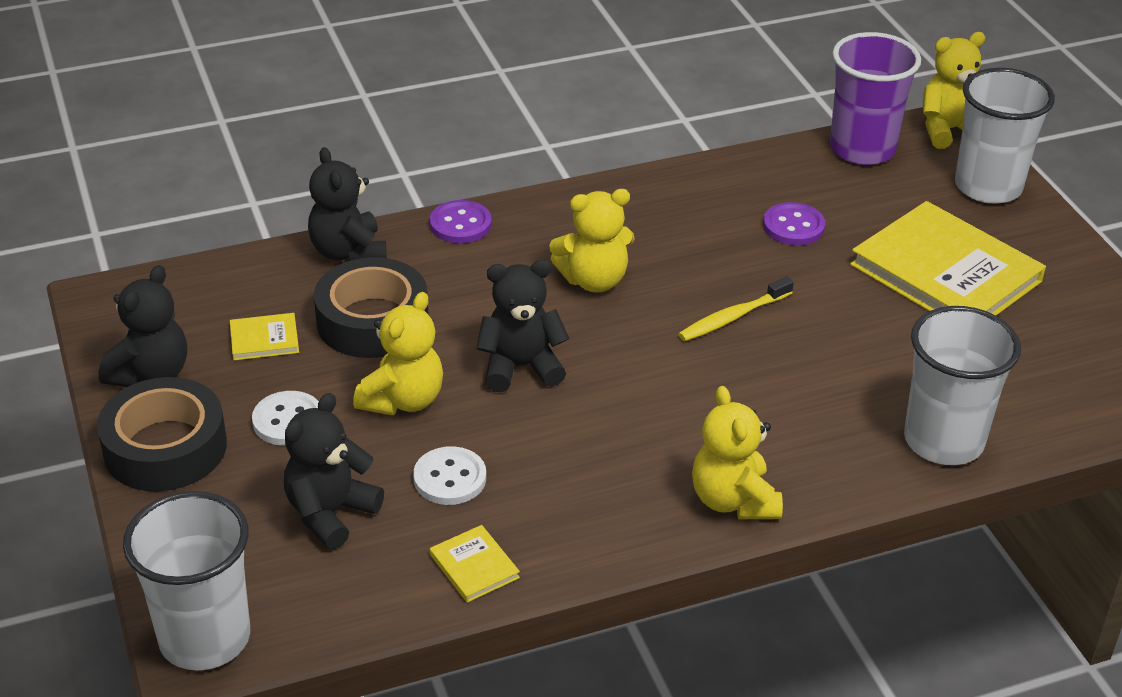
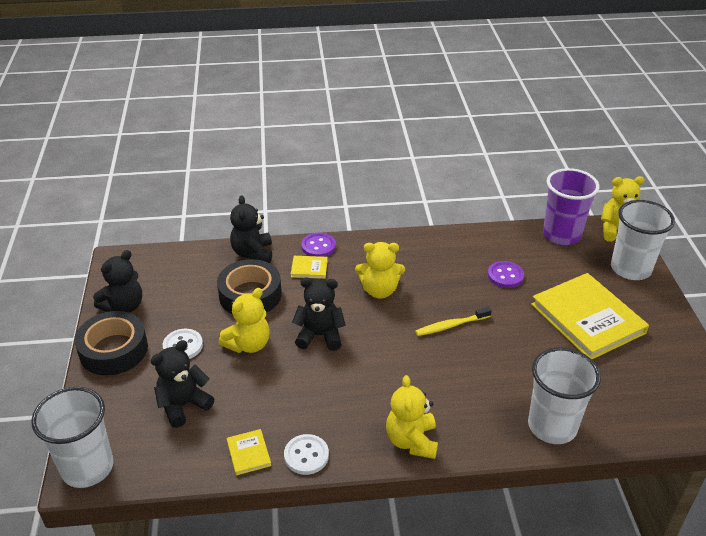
camera: 15 degrees right, 0 degrees up
yellow book [230,313,299,360] -> yellow book moved to [291,256,328,279]
white button [413,446,486,505] -> white button moved to [284,434,329,475]

